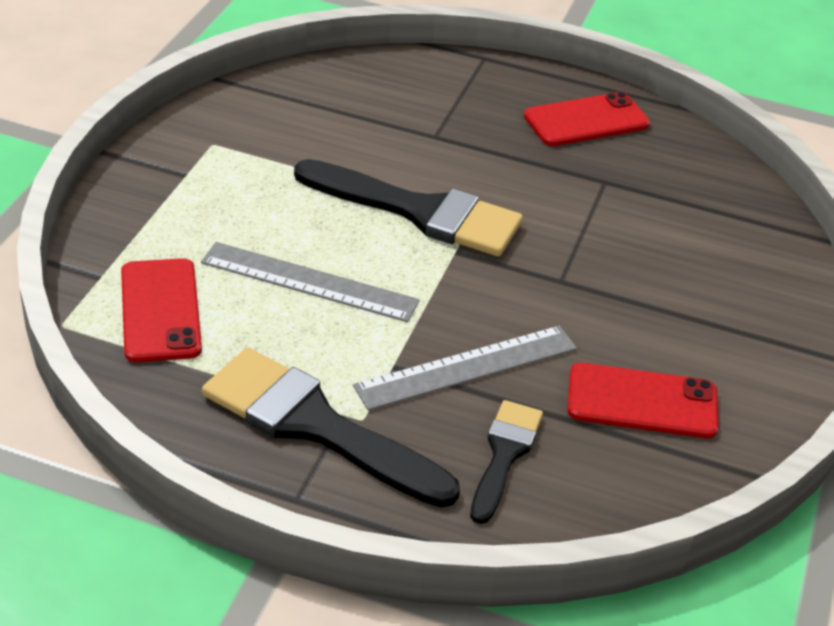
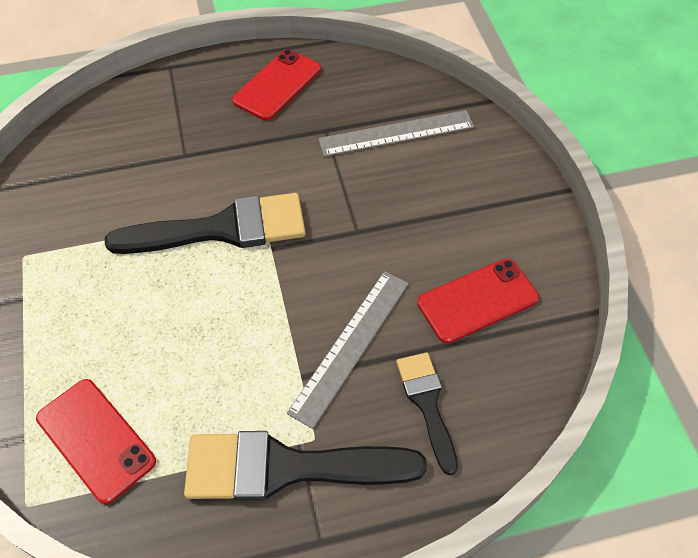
camera: 30 degrees left, 15 degrees up
grey ruler [201,242,420,322] -> grey ruler moved to [318,110,475,157]

